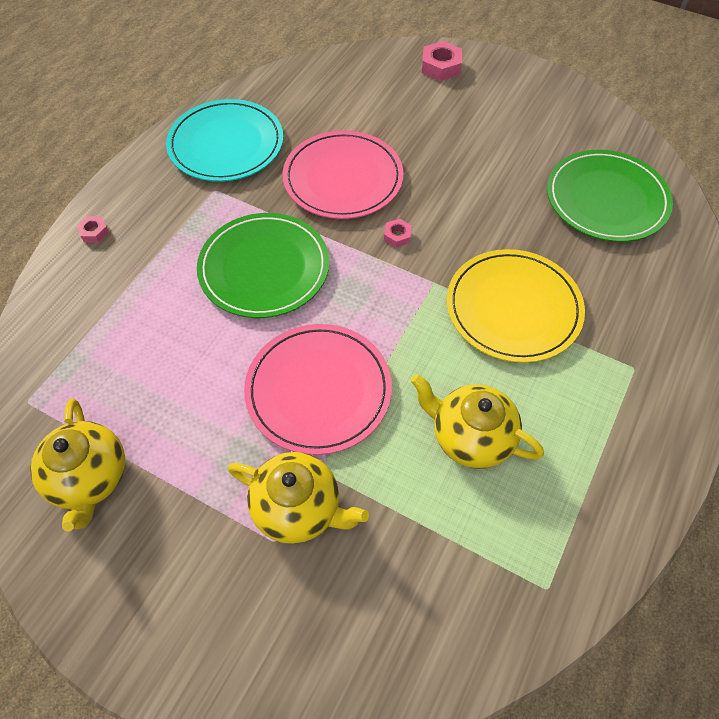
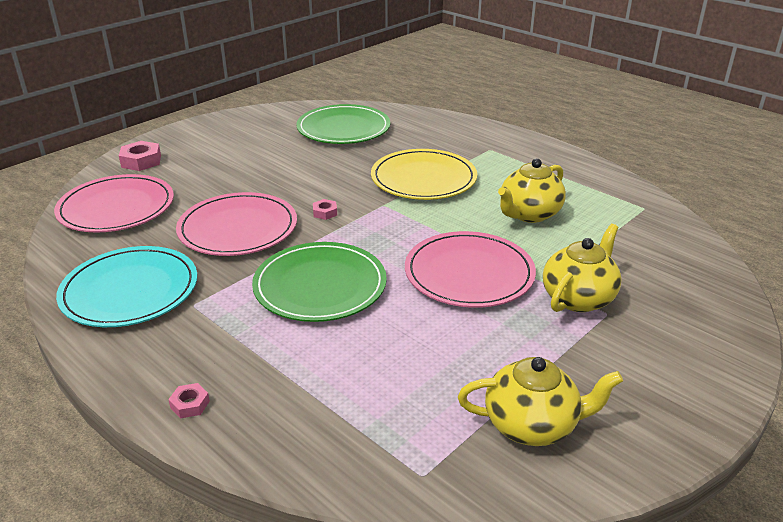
camera: 75 degrees left, 25 degrees down
none -> pink plate [54,174,174,233]

